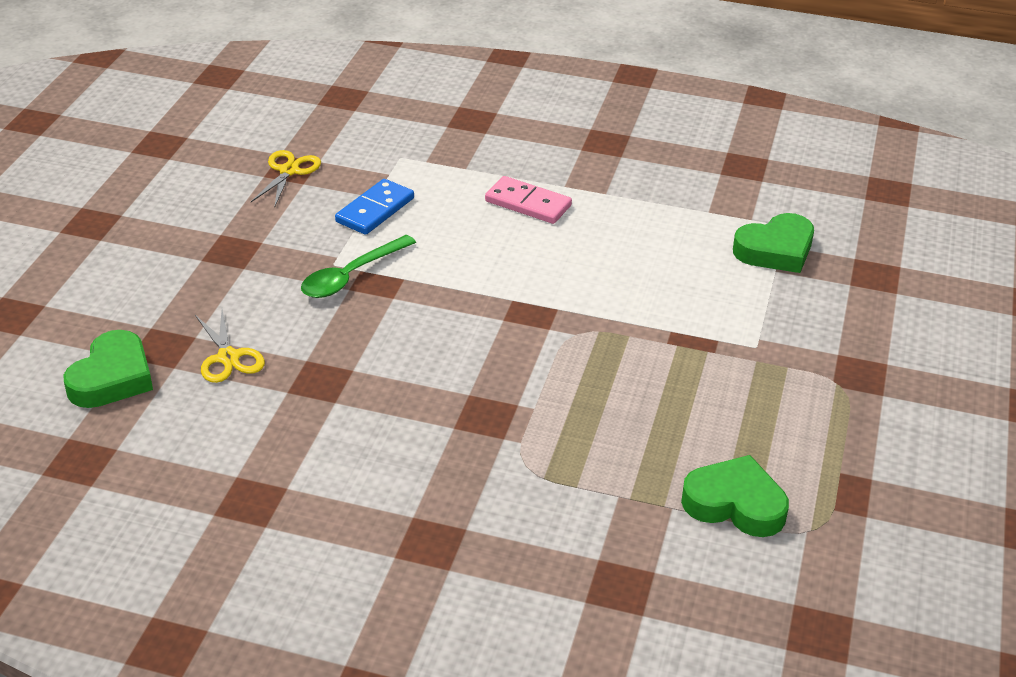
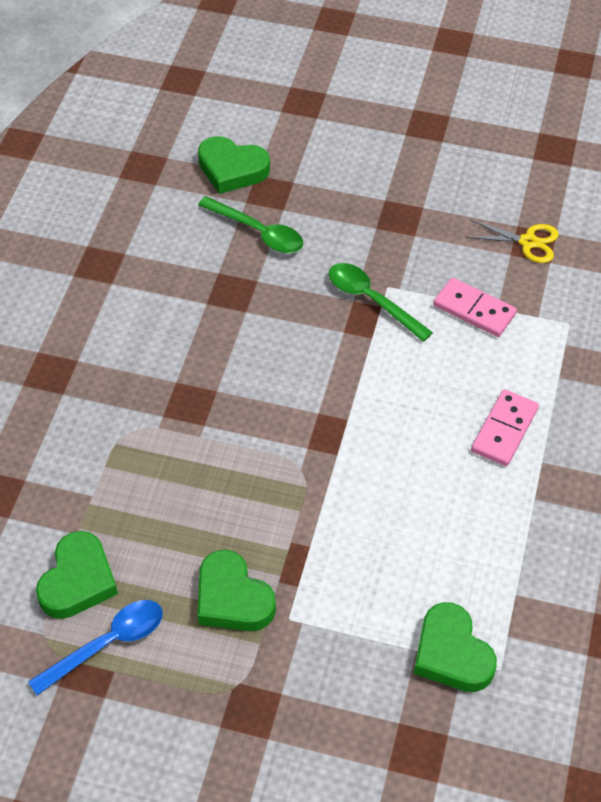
camera: 90 degrees right, 15 degrees up
yellow scissors [195,310,265,383] -> green spoon [198,196,303,253]
blue domino [335,179,414,235] -> pink domino [433,277,517,337]
none -> blue spoon [28,600,163,695]
none -> green heart [198,550,276,631]

